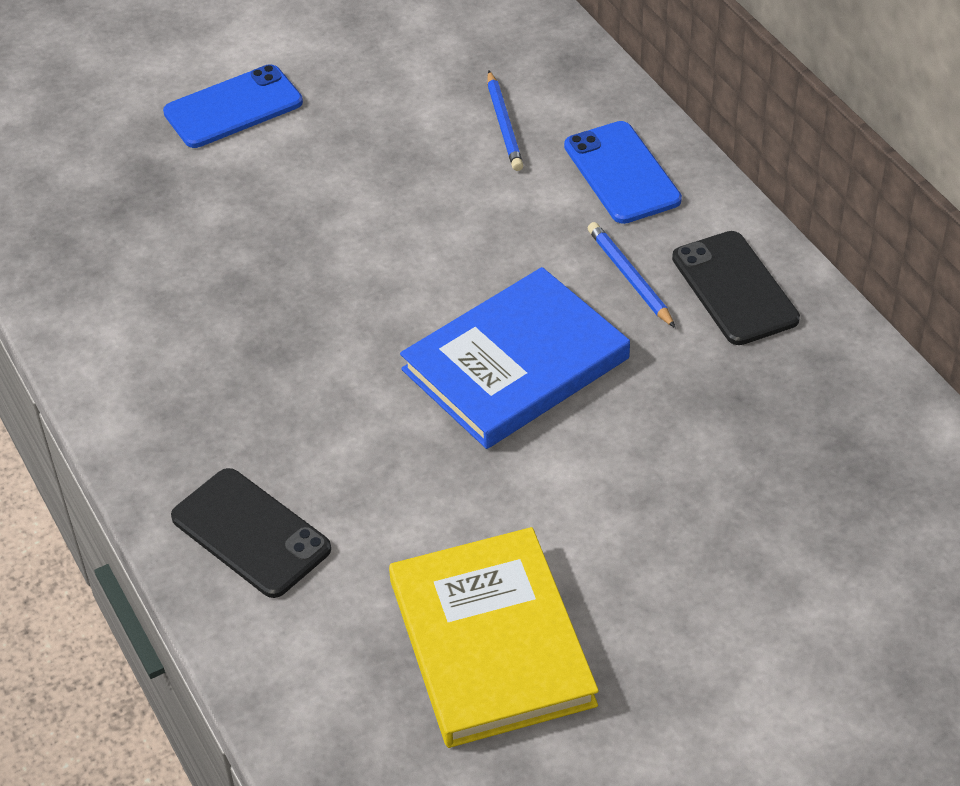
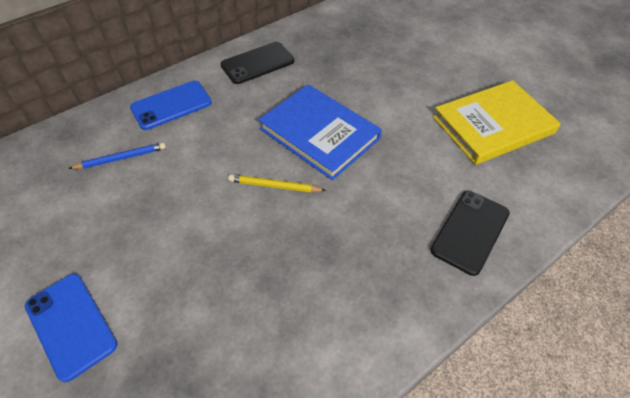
camera: 100 degrees left, 5 degrees up
blue pencil [588,222,676,328] -> none
none -> yellow pencil [228,174,326,192]

